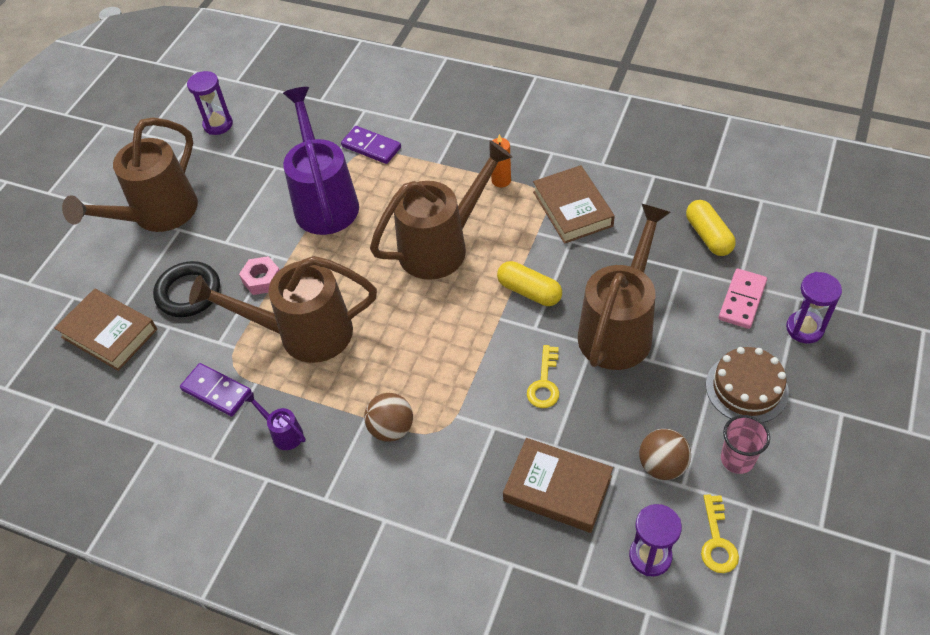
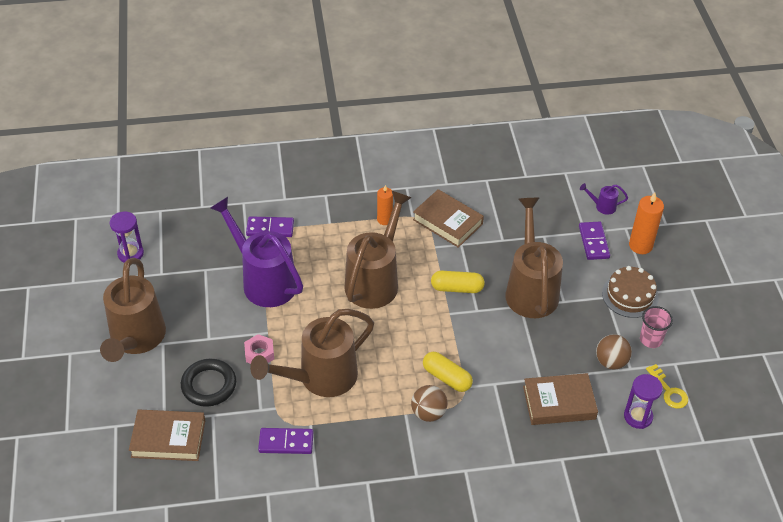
camera: 35 degrees left, 5 degrees down
purple watering can [244,392,306,450] -> purple watering can moved to [580,183,628,215]
yellow key [527,345,559,408] -> none
yellow capsule [686,200,736,256] -> yellow capsule moved to [423,352,473,392]
pink domino [719,269,767,329] -> purple domino [579,222,610,260]
purple hourglass [786,272,842,343] -> orange candle [629,192,664,254]

